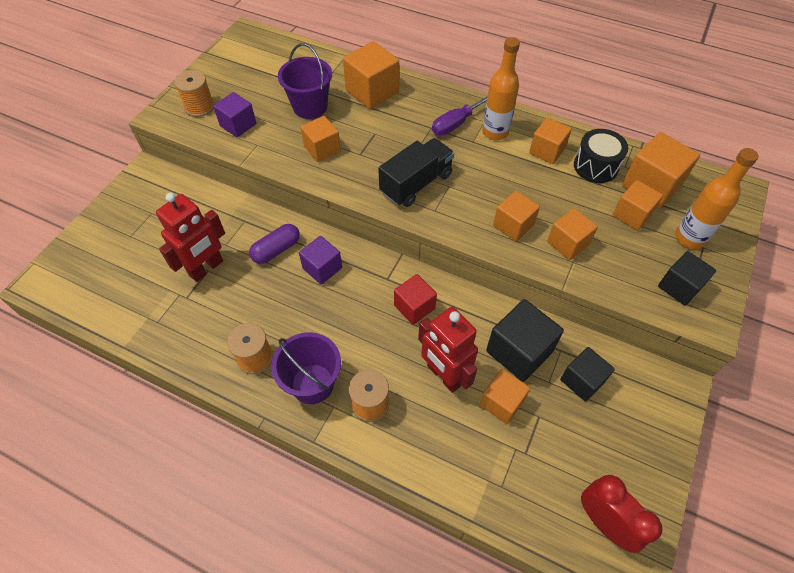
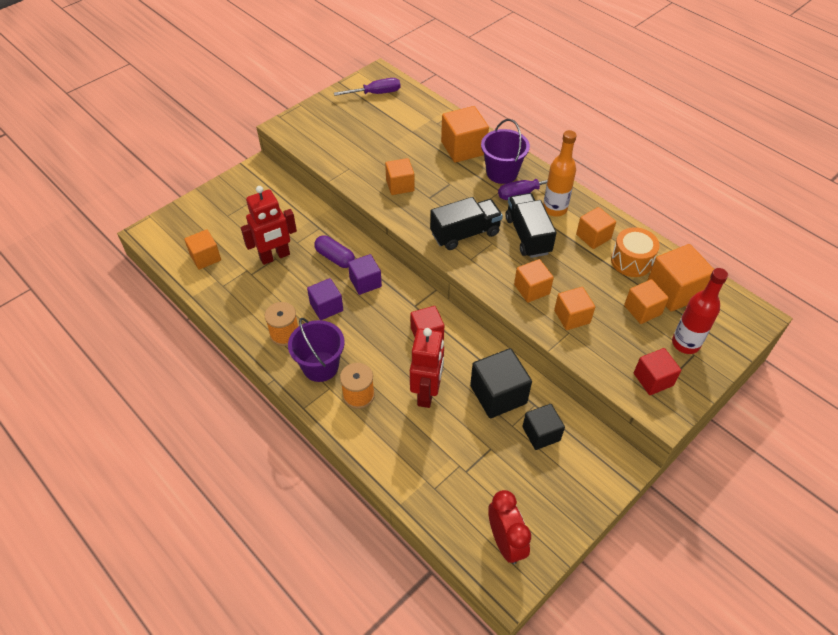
camera: 20 degrees right, 5 degrees down
orange spool [174,70,214,117] -> none
purple cube [213,92,256,137] -> purple cube moved to [307,278,343,320]
purple capsule [249,224,300,264] -> purple capsule turned 60 degrees clockwise [314,235,355,268]
purple bucket [278,43,332,119] -> purple bucket moved to [481,119,530,184]
red robot [418,307,478,393] -> red robot turned 150 degrees counterclockwise [410,328,444,408]
orange cube [480,369,530,424] -> orange cube moved to [184,229,221,270]
black drum [574,129,628,183] -> orange drum [611,227,660,277]
black cube [658,251,716,306] -> red cube [634,348,681,395]
orange bottle [675,148,759,249] -> red bottle [672,268,728,354]
none -> purple screwdriver [334,78,400,96]
none -> black truck [505,193,557,258]

